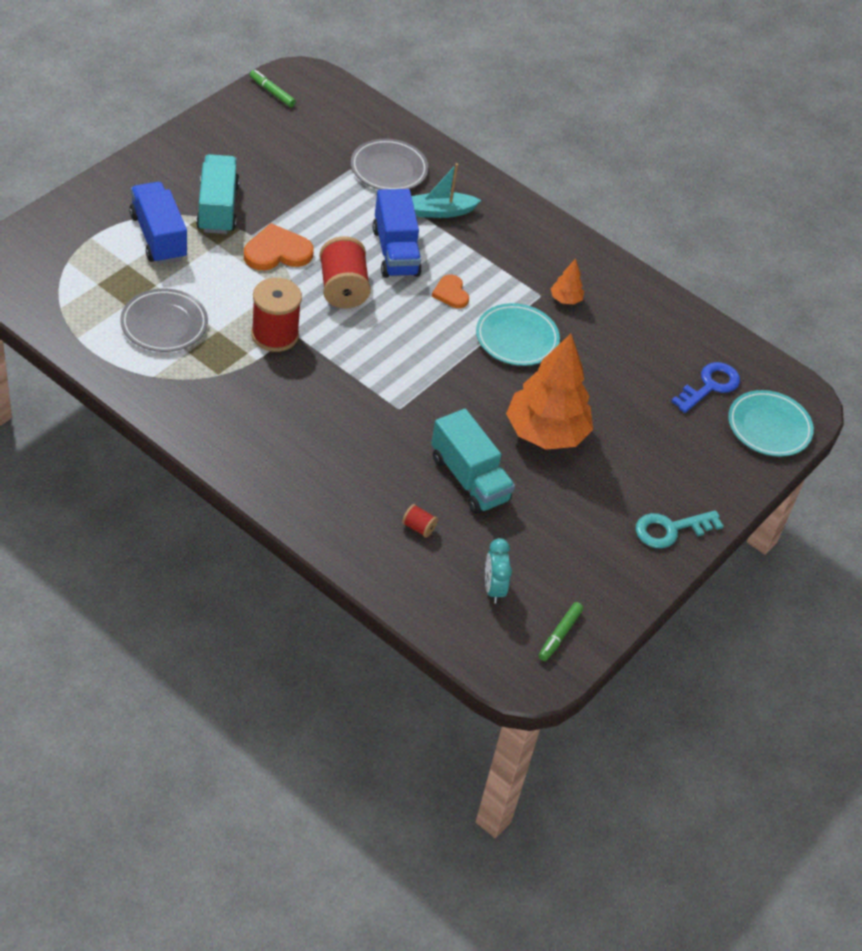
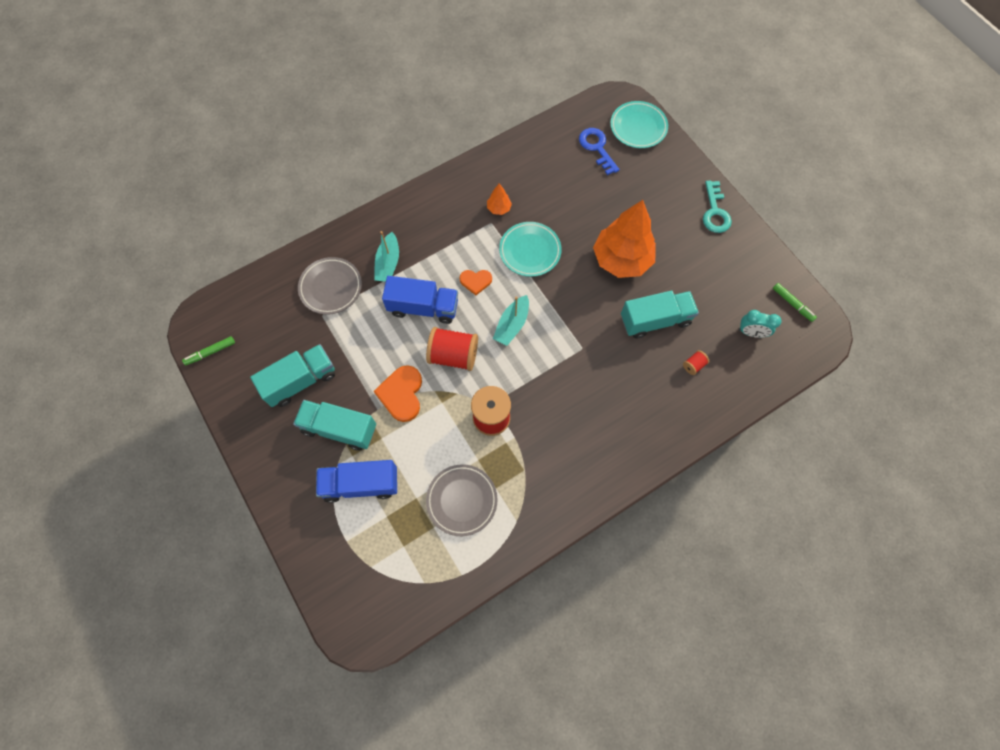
camera: 65 degrees left, 20 degrees up
none -> turquoise truck [250,344,335,407]
none -> turquoise boat [493,295,529,346]

